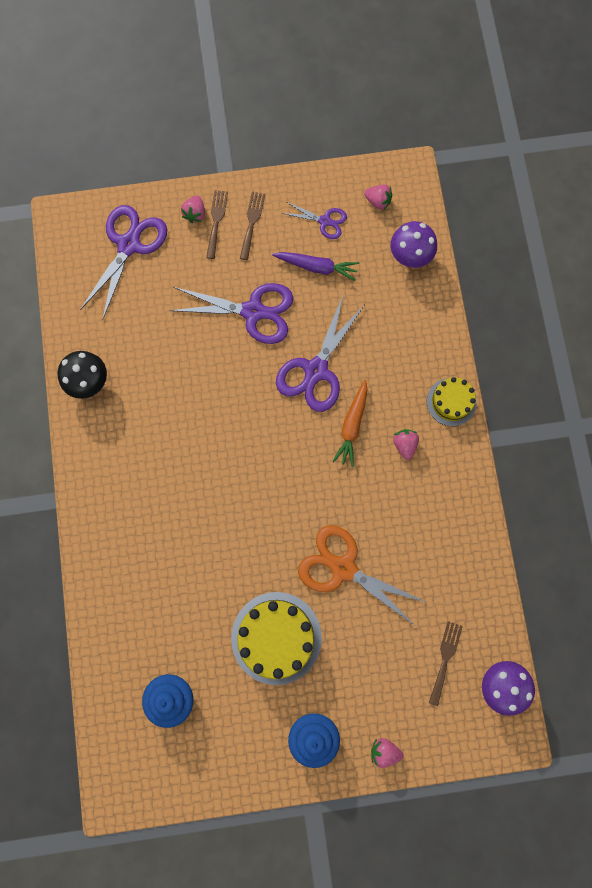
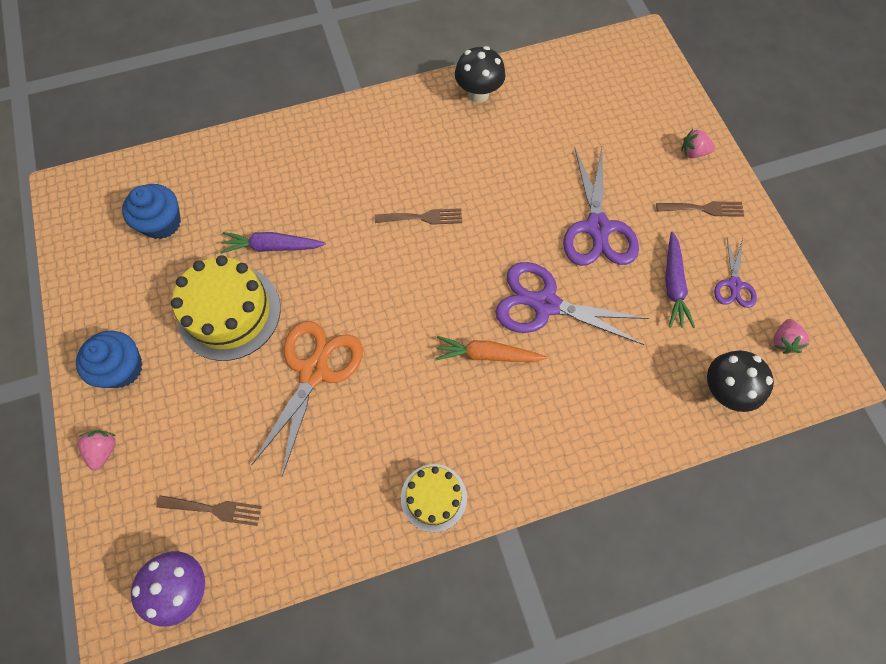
camera: 80 degrees right, 10 degrees down
purple scissors [80,205,167,319] -> none
brown fork [206,190,228,259] -> brown fork moved to [375,208,462,225]
purple mushroom [390,221,437,268] -> black mushroom [707,350,774,412]
pink strawberry [393,429,419,460] -> none
yellow cake [427,377,477,426] -> yellow cake moved to [401,464,467,532]
none -> purple carrot [220,232,326,254]

